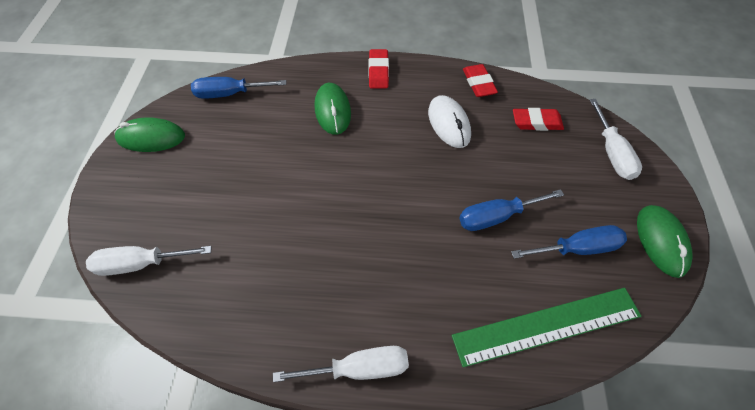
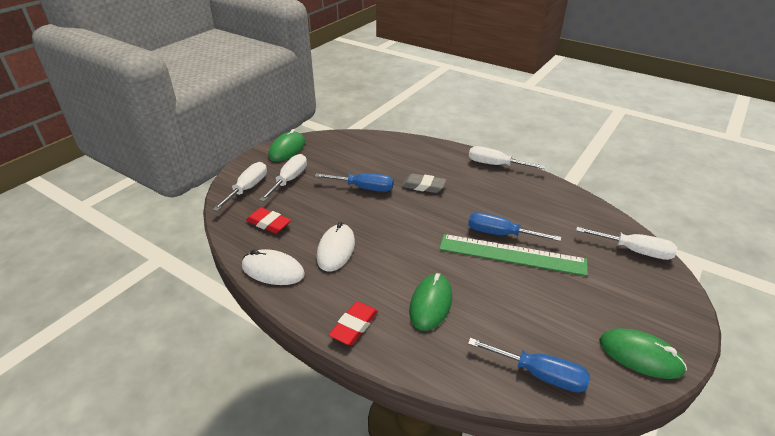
camera: 150 degrees left, 20 degrees down
green ruler [452,288,641,367] -> green ruler moved to [439,234,588,276]
red eraser [463,64,498,97] -> white mouse [242,249,305,285]
blue screwdriver [511,225,627,259] -> blue screwdriver moved to [468,212,561,241]
none -> white screwdriver [259,154,307,202]
none -> grey eraser [402,173,446,193]

